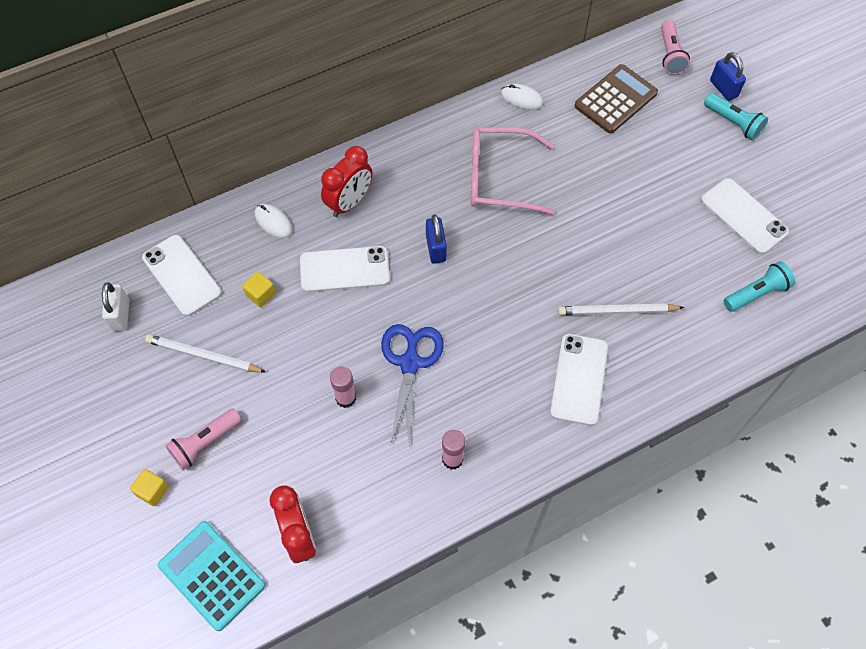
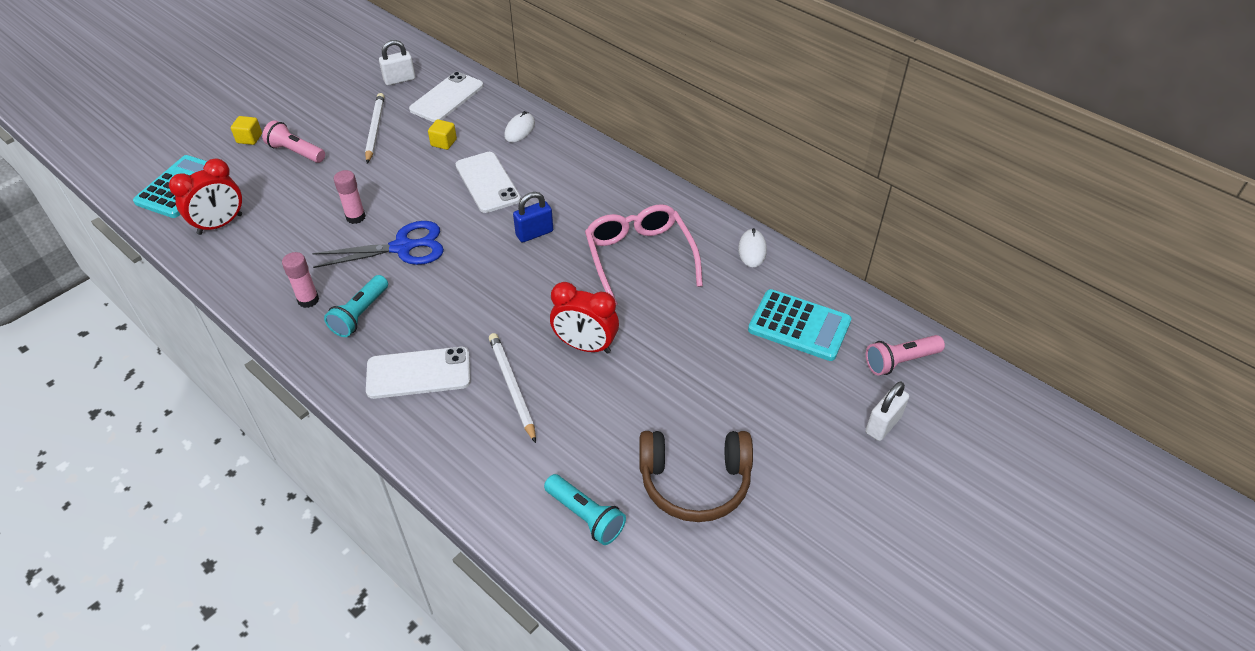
camera: 70 degrees right, 15 degrees down
red clock [321,146,372,217] -> red clock moved to [550,282,619,354]
brown calculator [575,64,658,134] -> turquoise calculator [748,289,851,361]
white phone [701,178,789,254] -> brown headphones [639,431,753,522]
turquoise flashlight [704,93,768,140] -> turquoise flashlight moved to [324,275,388,337]
blue padlock [710,52,746,101] -> white padlock [865,382,909,441]

